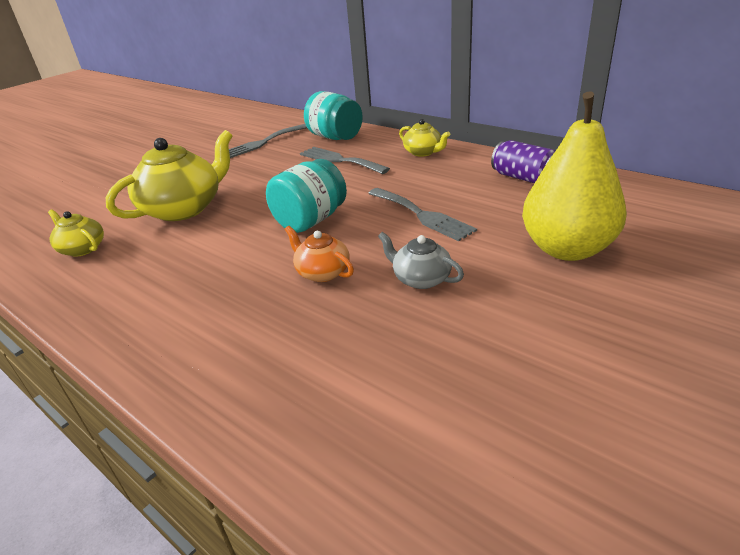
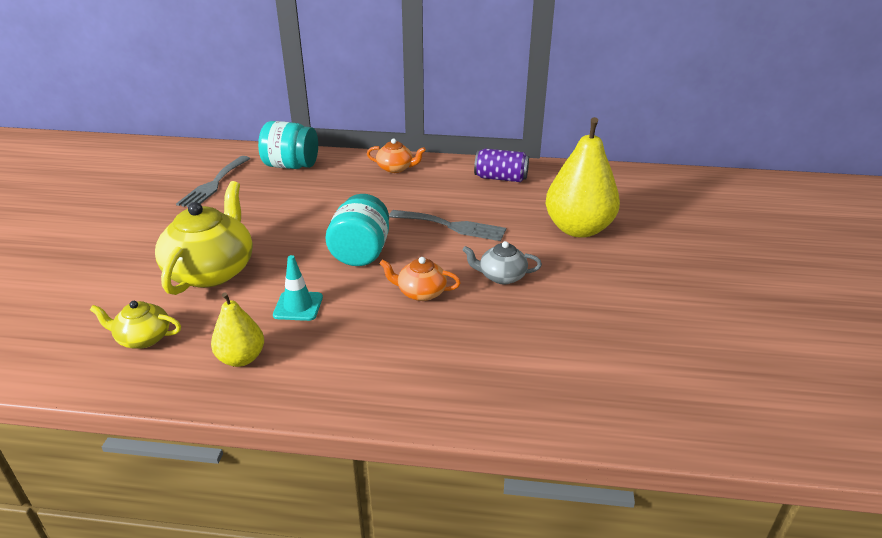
camera: 35 degrees left, 0 degrees up
grey fork [300,147,390,174] -> none
yellow teapot [399,119,450,157] -> orange teapot [367,139,426,173]
none -> yellow pear [211,292,264,367]
none -> turquoise traffic cone [273,255,323,321]

